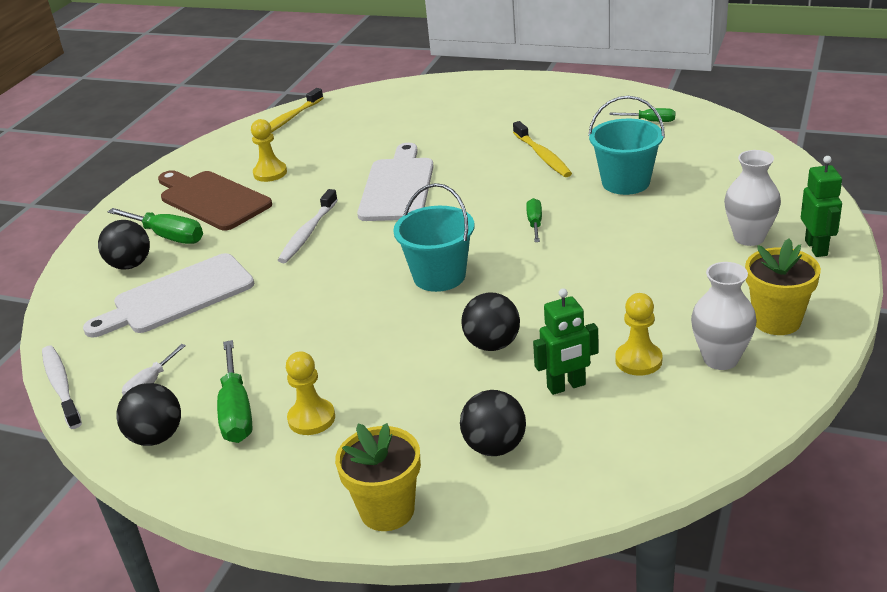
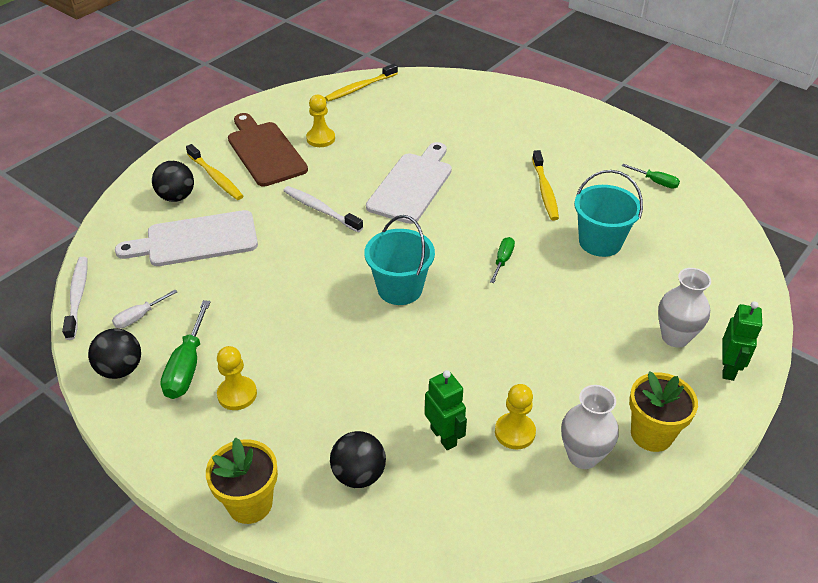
camera: 15 degrees right, 10 degrees up
green screwdriver [107,208,203,244] -> yellow toothbrush [186,144,243,200]
white toothbrush [278,189,338,263] -> white toothbrush turned 90 degrees clockwise [283,186,363,232]
black ball [461,292,520,351] -> none
green robot [533,288,599,395] -> green robot turned 120 degrees counterclockwise [425,370,467,450]

